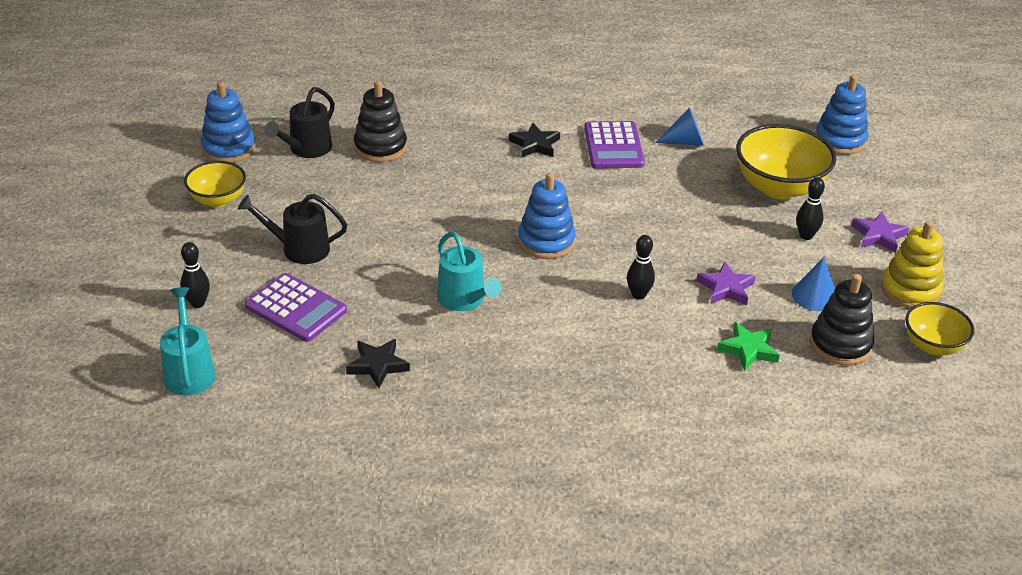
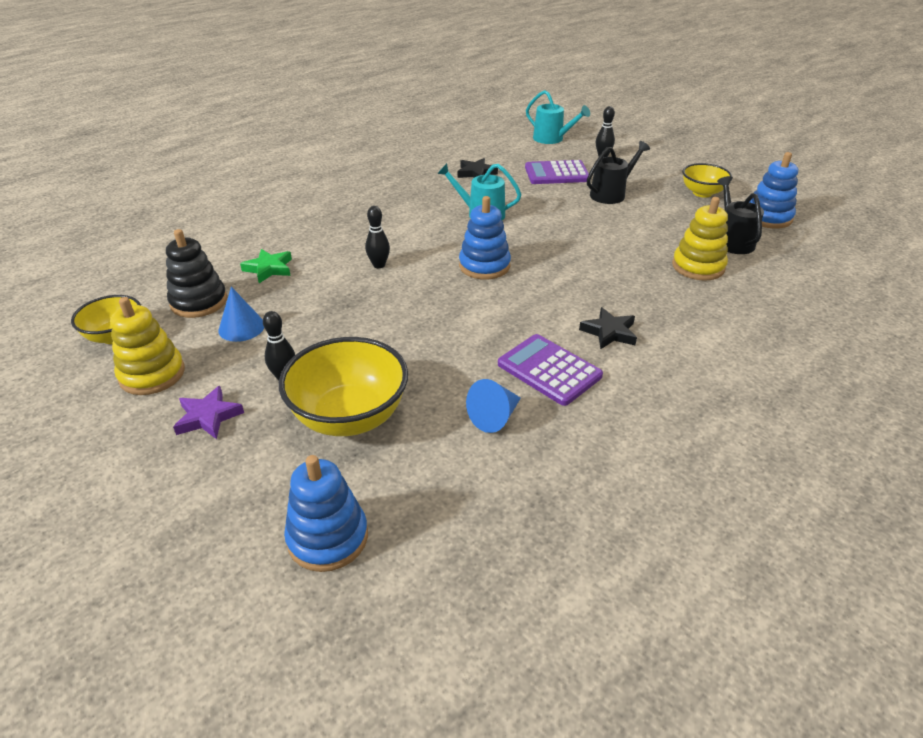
camera: 140 degrees right, 0 degrees up
black stacking toy [354,80,407,162] -> yellow stacking toy [672,197,728,281]
purple star [697,262,756,305] -> none

